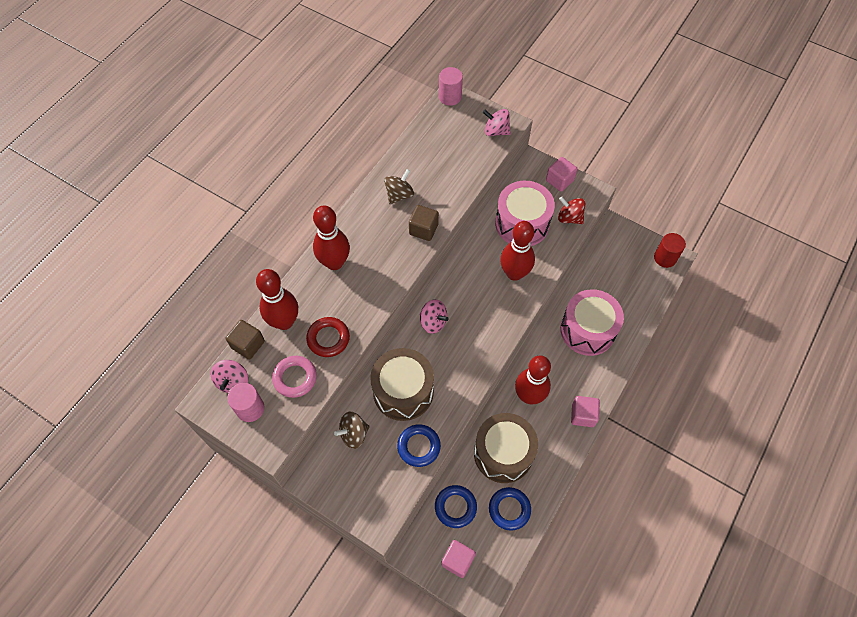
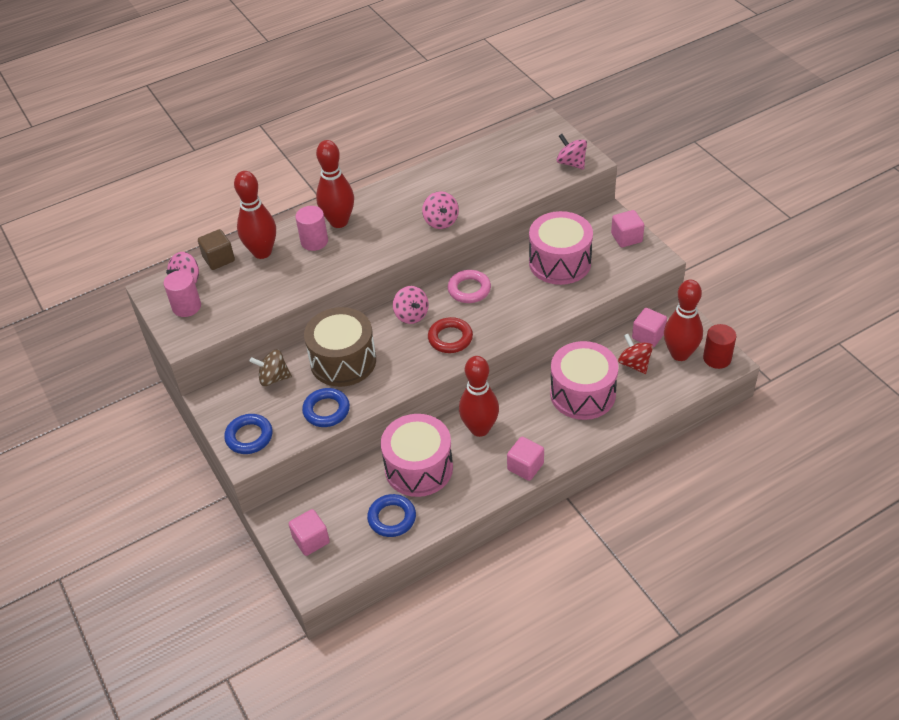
camera: 30 degrees right, 15 degrees down
pink ring [272,356,317,398] -> pink ring moved to [448,270,491,303]
red ring [306,317,350,357] -> red ring moved to [428,317,473,353]
brown spinning top [384,169,414,204] -> none
brown cube [409,205,439,241] -> pink spinning top [422,191,459,229]
blue ring [435,485,477,528] -> blue ring moved to [224,414,273,454]
pink cylinder [439,67,463,106] -> pink cylinder moved to [295,206,328,251]
brown drum [474,413,538,483] -> pink drum [381,414,453,497]
red bowling pin [500,221,535,281] -> red bowling pin moved to [664,280,703,361]
red spinning top [558,197,585,224] -> red spinning top moved to [618,334,653,374]
none -> pink cube [632,308,667,347]

